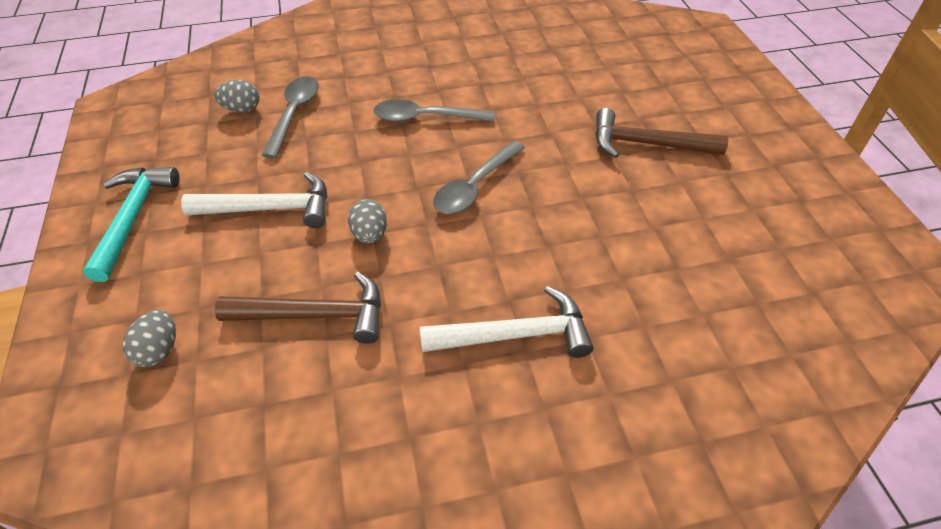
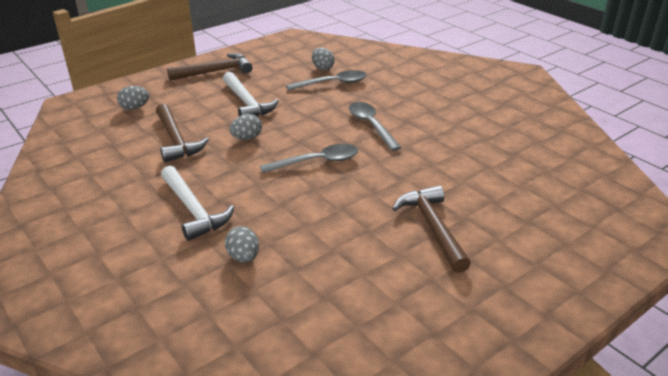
camera: 65 degrees right, 15 degrees down
turquoise hammer [83,167,180,282] -> brown hammer [167,53,252,81]
grey spoon [433,141,525,214] -> grey spoon turned 150 degrees clockwise [260,144,358,173]
none -> grey egg [225,226,259,262]

